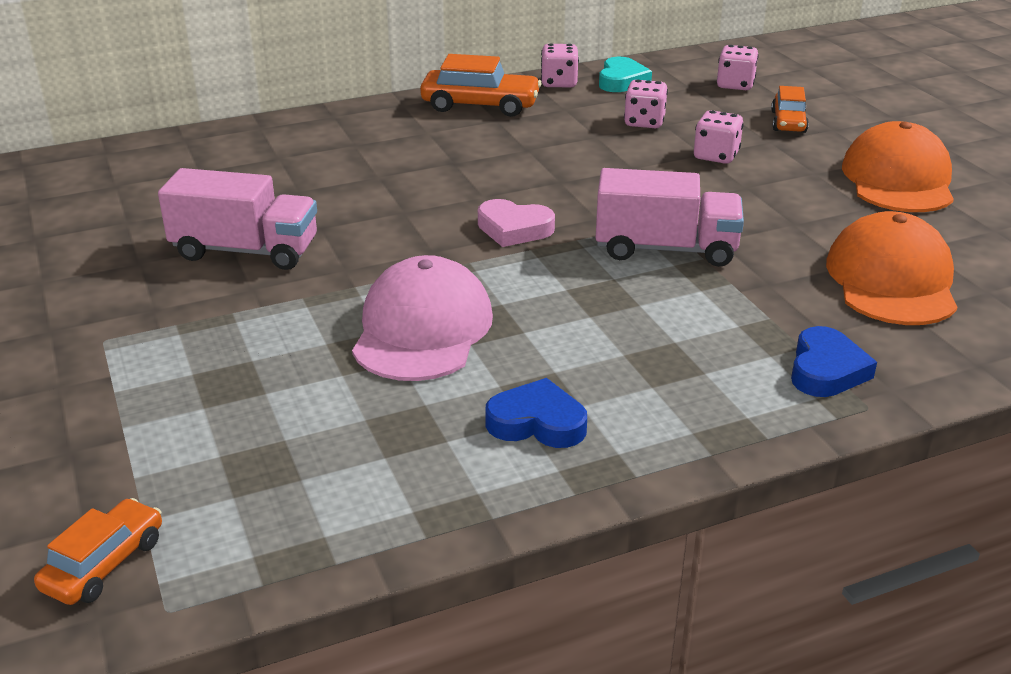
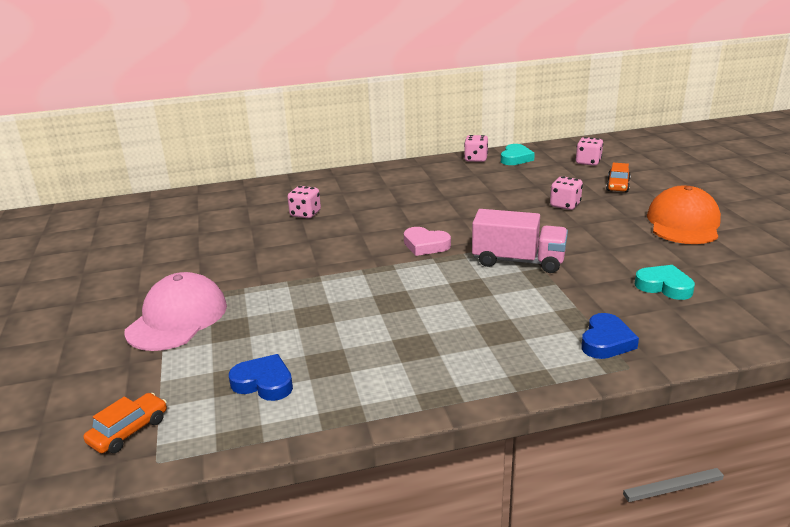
camera: 10 degrees right, 5 degrees down
pink truck [158,168,317,270] -> none
pink cap [352,255,493,381] -> pink cap moved to [124,272,227,351]
orange car [420,54,541,117] -> none
blue heart [485,378,587,448] -> blue heart moved to [229,354,293,401]
pink dice [624,80,668,128] -> pink dice moved to [287,186,321,219]
orange cap [826,211,957,325] -> turquoise heart [634,265,695,300]

